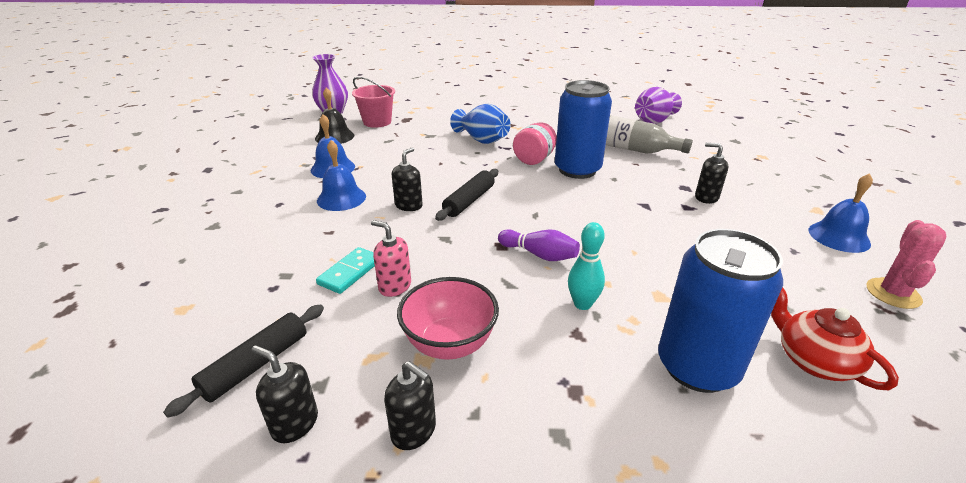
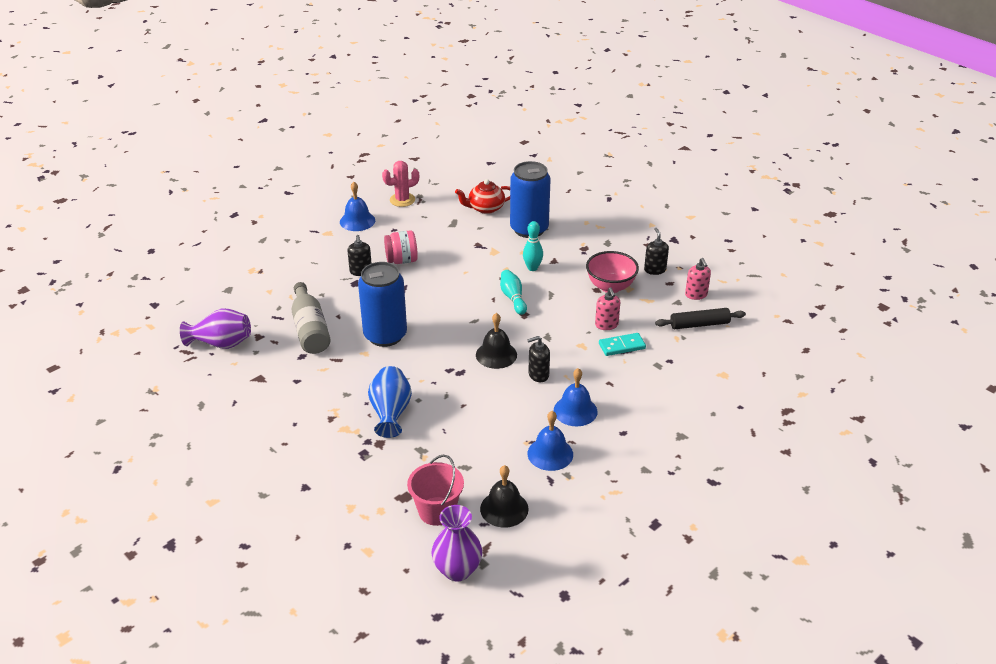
camera: 135 degrees left, 5 degrees up
black soap dispenser [252,345,318,443] -> pink soap dispenser [685,258,711,300]
black rolling pin [435,169,498,221] -> black bell [476,313,517,369]
purple bowling pin [498,229,580,261] -> turquoise bowling pin [500,270,527,315]
pink jar [513,122,557,165] -> pink jar moved to [384,230,418,264]
red teapot [771,287,899,390] -> red teapot turned 60 degrees clockwise [455,179,510,214]

